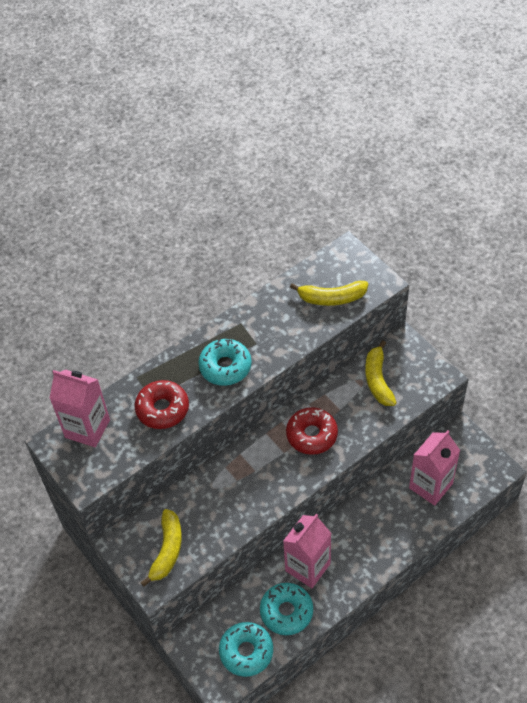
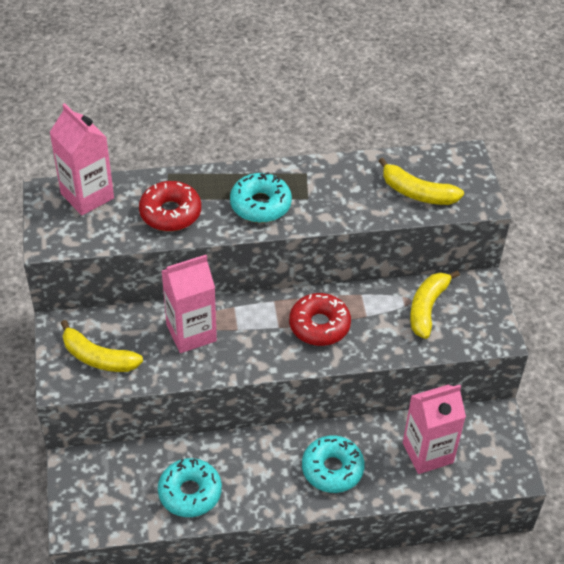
camera: 25 degrees right, 5 degrees down
yellow banana [140,509,182,587] -> yellow banana turned 75 degrees clockwise [60,320,143,372]
turquoise donut [219,622,273,677] -> turquoise donut moved to [302,435,365,493]
pink carton [283,514,331,588] -> pink carton moved to [162,255,217,353]

